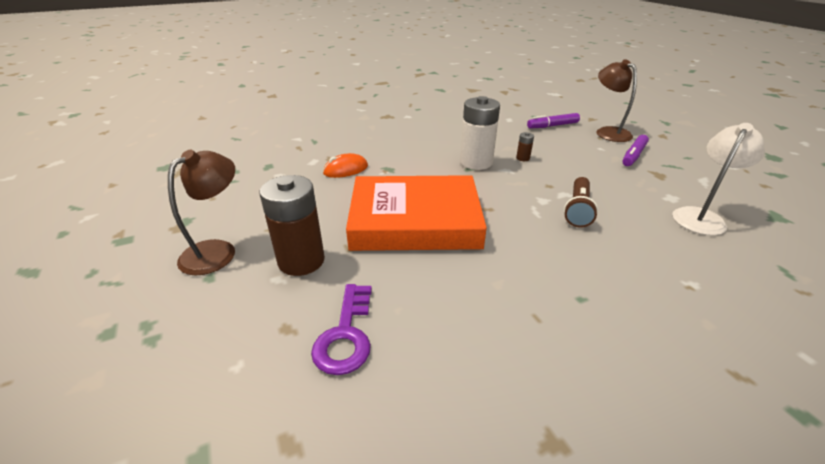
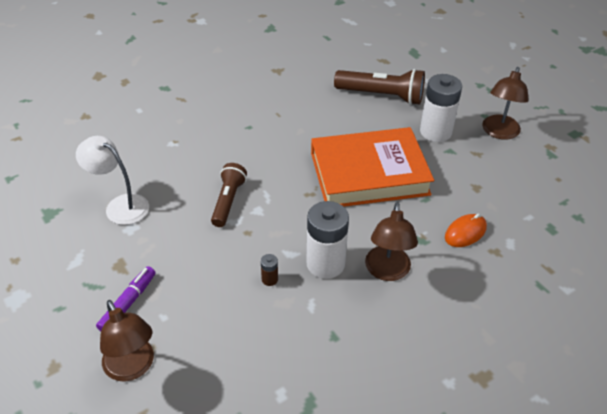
camera: 170 degrees right, 10 degrees up
brown battery [260,175,325,276] -> white battery [420,74,462,142]
purple key [311,284,372,375] -> brown flashlight [334,69,425,105]
purple marker [527,113,580,129] -> none
white lamp [672,123,765,235] -> white lamp turned 90 degrees clockwise [76,136,149,225]
none -> brown lamp [365,202,418,281]

